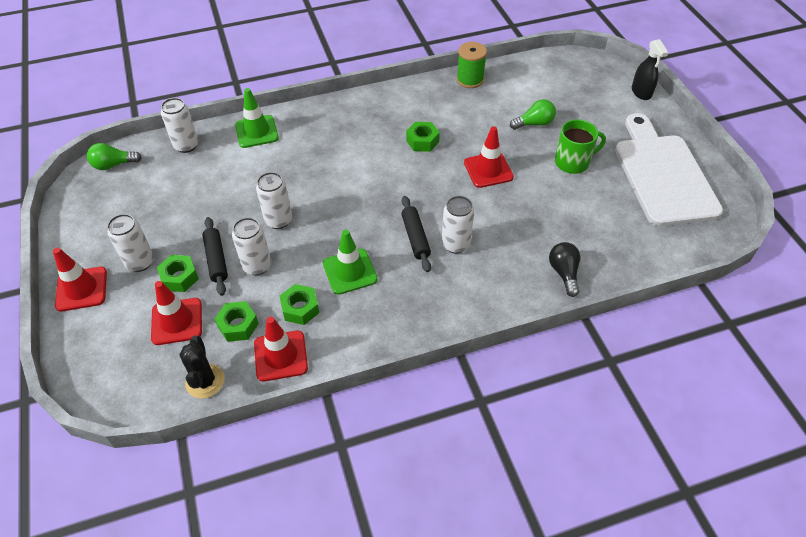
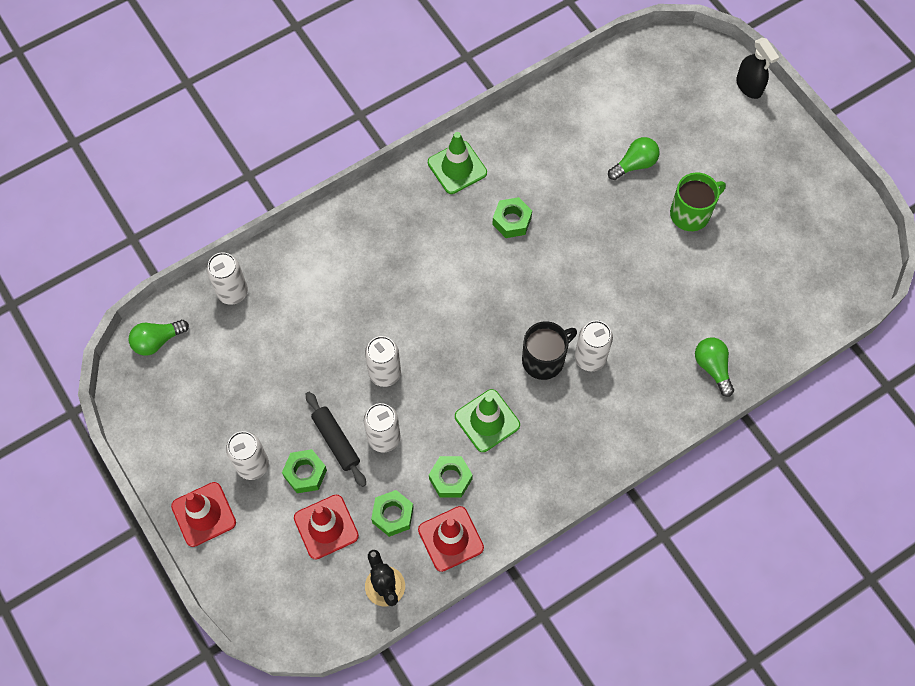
camera: 15 degrees left, 15 degrees up
green traffic cone [235,88,279,148] -> green traffic cone moved to [428,132,487,194]
black rolling pin [401,196,431,272] -> black mug [522,321,577,380]
green spool [457,42,487,88] -> none
red traffic cone [464,126,514,188] -> none
black light bulb [549,242,580,297] -> green light bulb [695,338,734,397]
white cutting board [615,113,723,226] -> none

